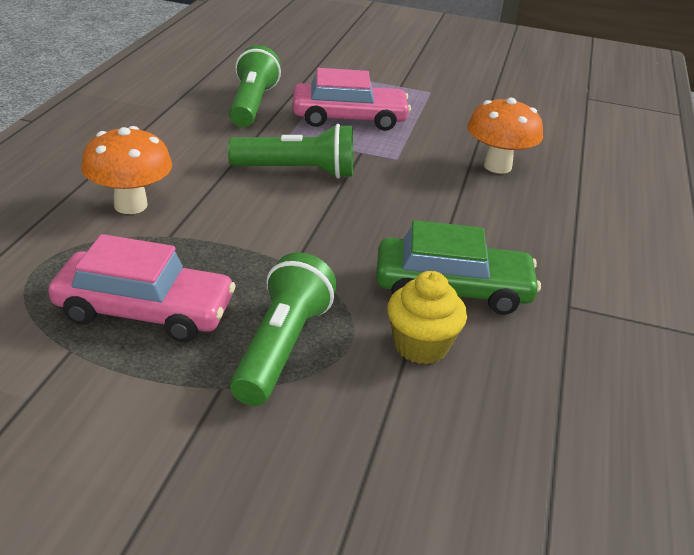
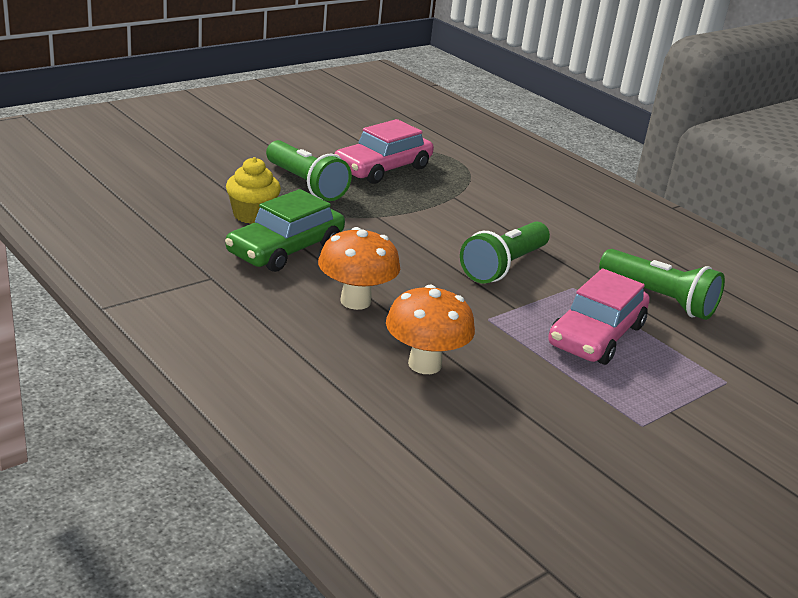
camera: 125 degrees right, 5 degrees down
orange mushroom [81,126,172,214] -> orange mushroom moved to [318,227,400,310]

